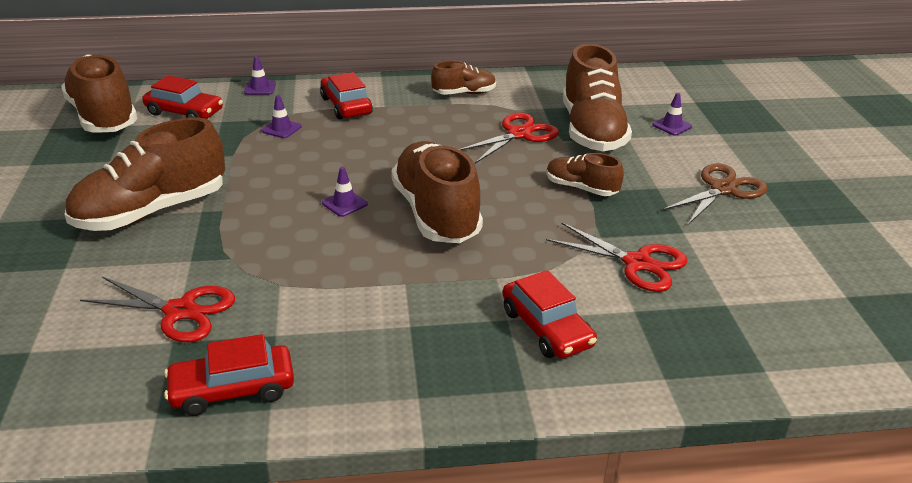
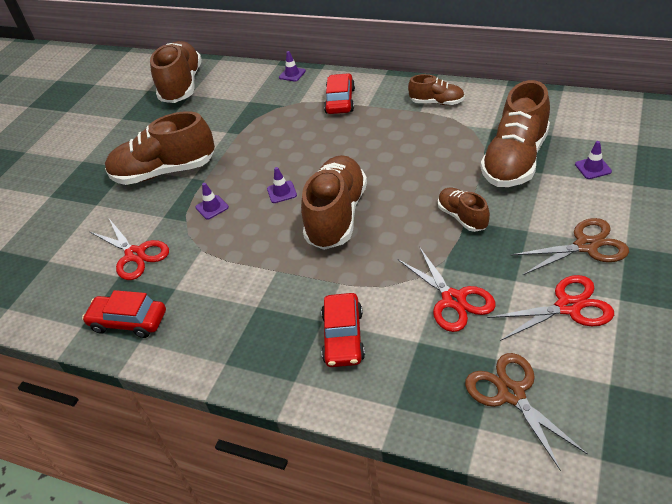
camera: 35 degrees right, 10 degrees up
red car [142,75,223,119] -> none
purple traffic cone [261,95,302,138] -> purple traffic cone moved to [195,183,229,220]
red scissors [459,113,559,164] -> red scissors moved to [487,275,614,341]
none -> brown scissors [465,353,588,471]

